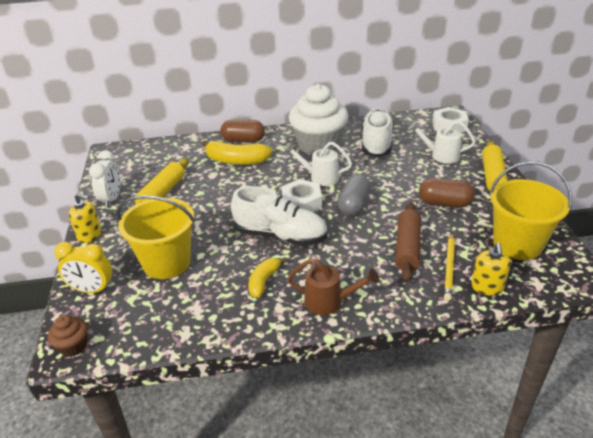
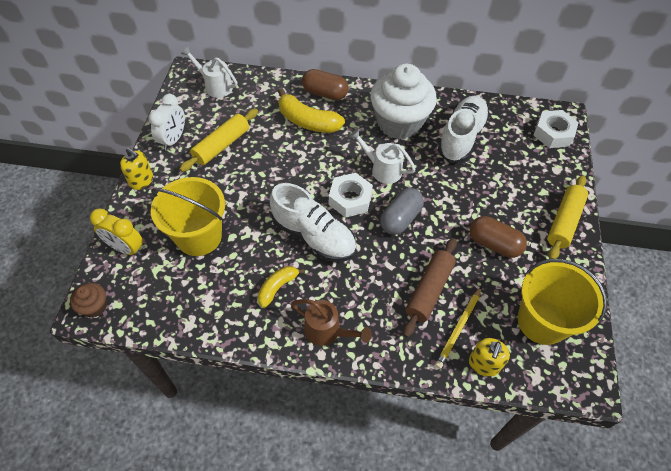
camera: 15 degrees right, 20 degrees up
white watering can [408,121,476,164] -> white watering can moved to [181,46,237,98]

